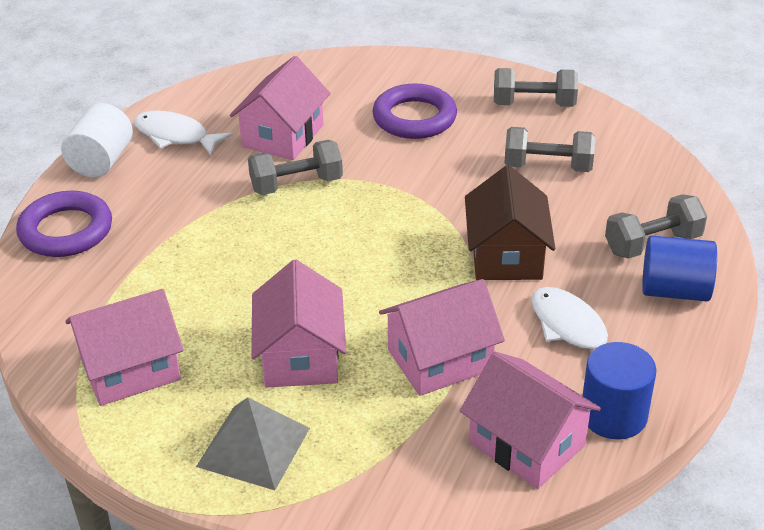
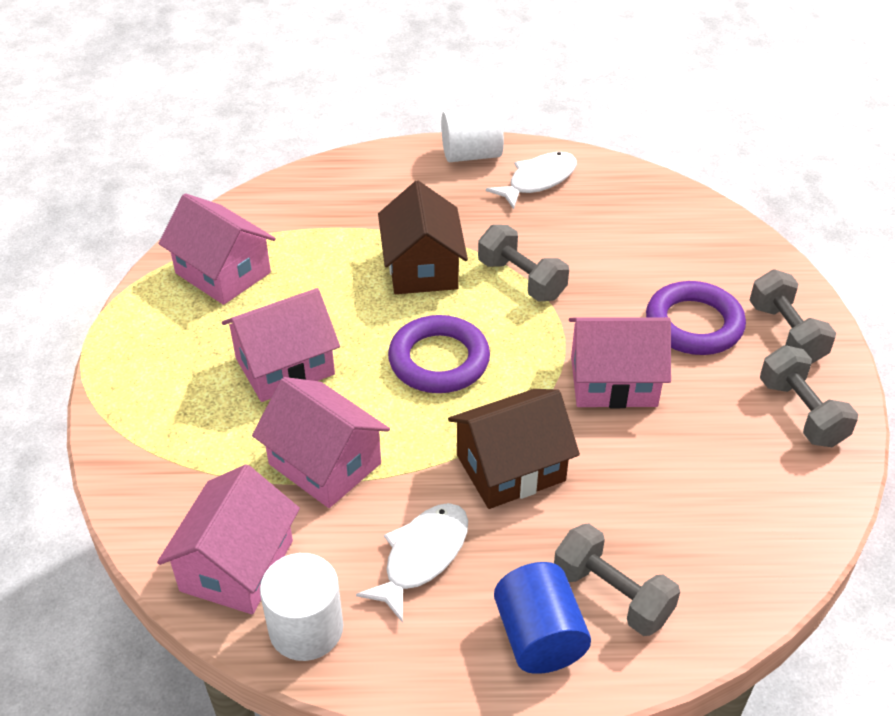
camera: 65 degrees right, 5 degrees up
purple ring [16,191,112,257] -> purple ring moved to [388,315,490,393]
white fish [134,111,233,155] -> white fish turned 45 degrees clockwise [486,152,577,209]
grey pyramid [196,397,310,490] -> none
pink house [230,56,330,160] -> pink house moved to [569,317,671,408]
grey dumbbell [504,127,595,172] -> grey dumbbell moved to [749,270,836,364]
blue cylinder [583,342,657,439] -> white cylinder [260,553,343,661]
none -> brown house [378,181,468,294]

